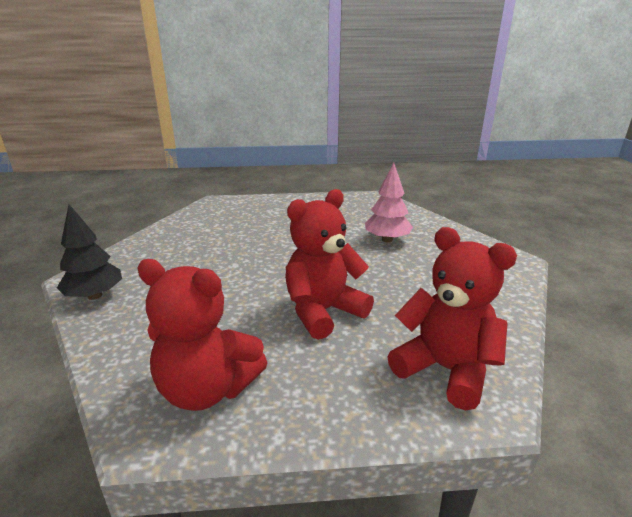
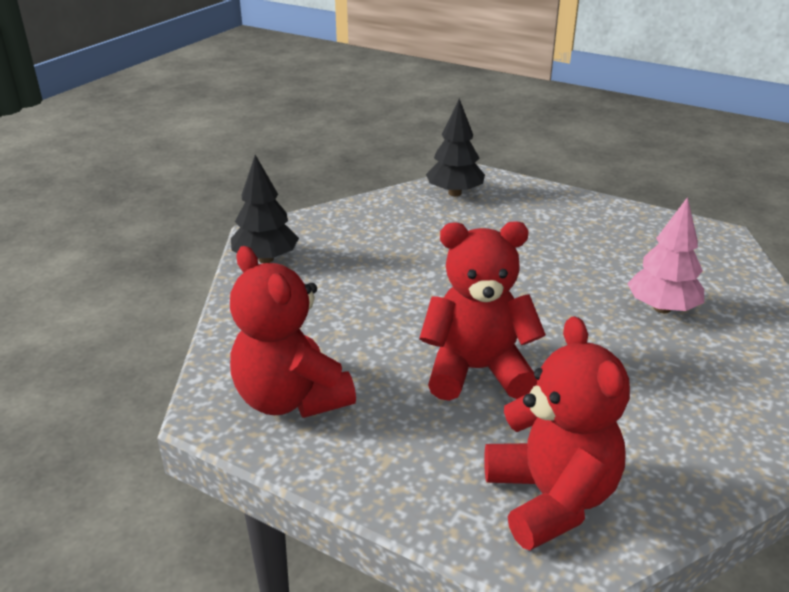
camera: 35 degrees right, 5 degrees up
none -> black tree [426,98,485,196]

